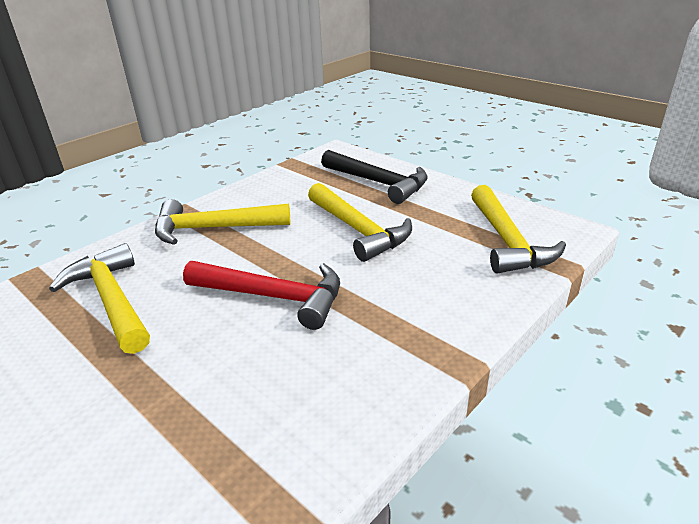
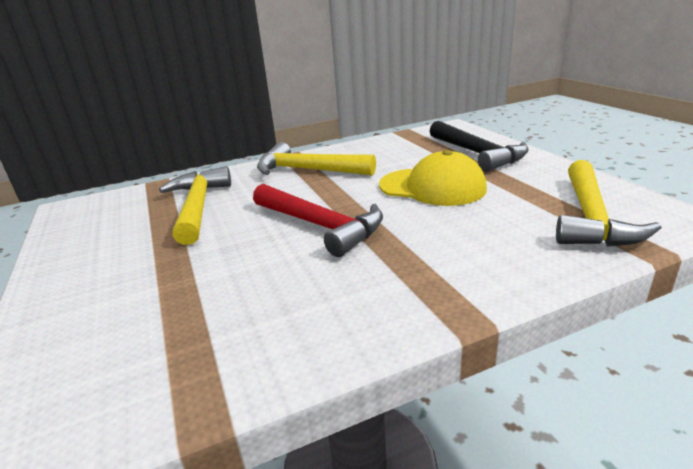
camera: 25 degrees right, 5 degrees down
yellow hammer [308,183,412,262] -> yellow cap [379,150,487,206]

